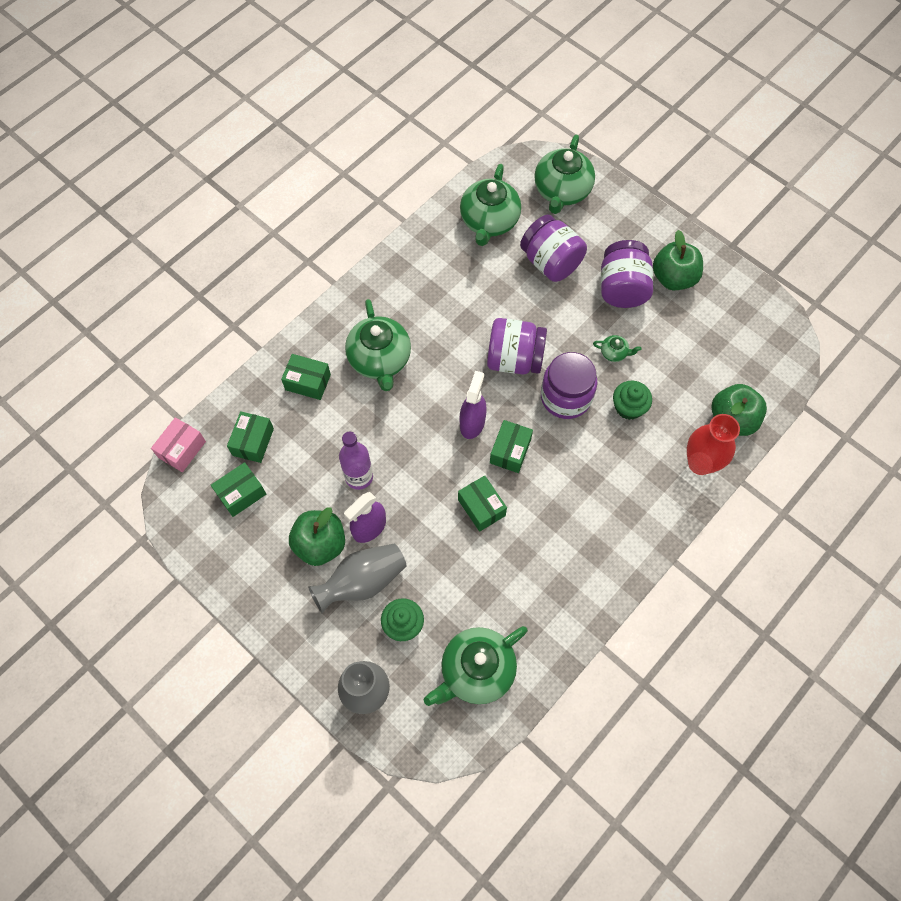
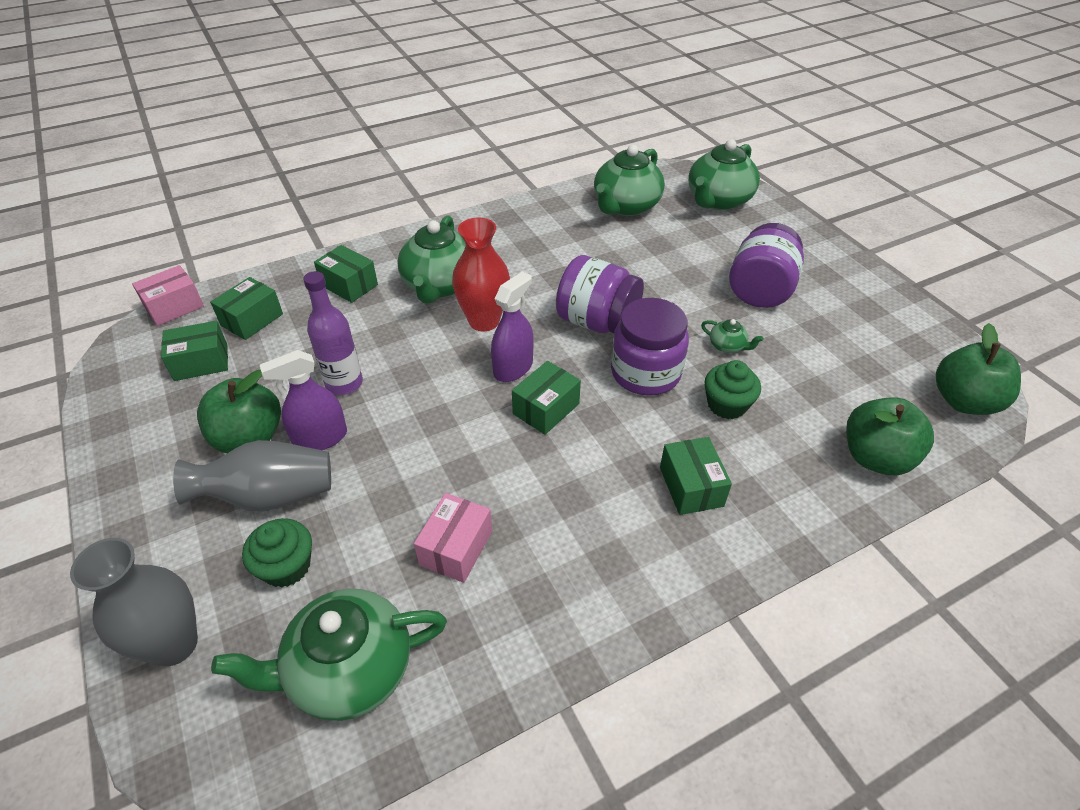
camera: 20 degrees right, 20 degrees down
green box [458,475,507,532] -> green box moved to [660,437,732,515]
purple jar [520,214,587,282] -> none
green apple [653,230,703,290] -> green apple moved to [936,323,1021,415]
red vase [687,414,740,475] -> red vase moved to [452,218,510,331]
none -> pink box [414,493,492,583]

